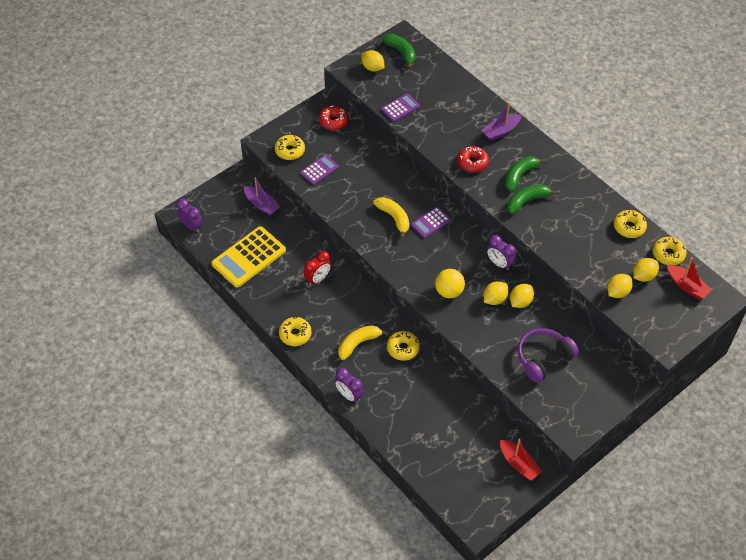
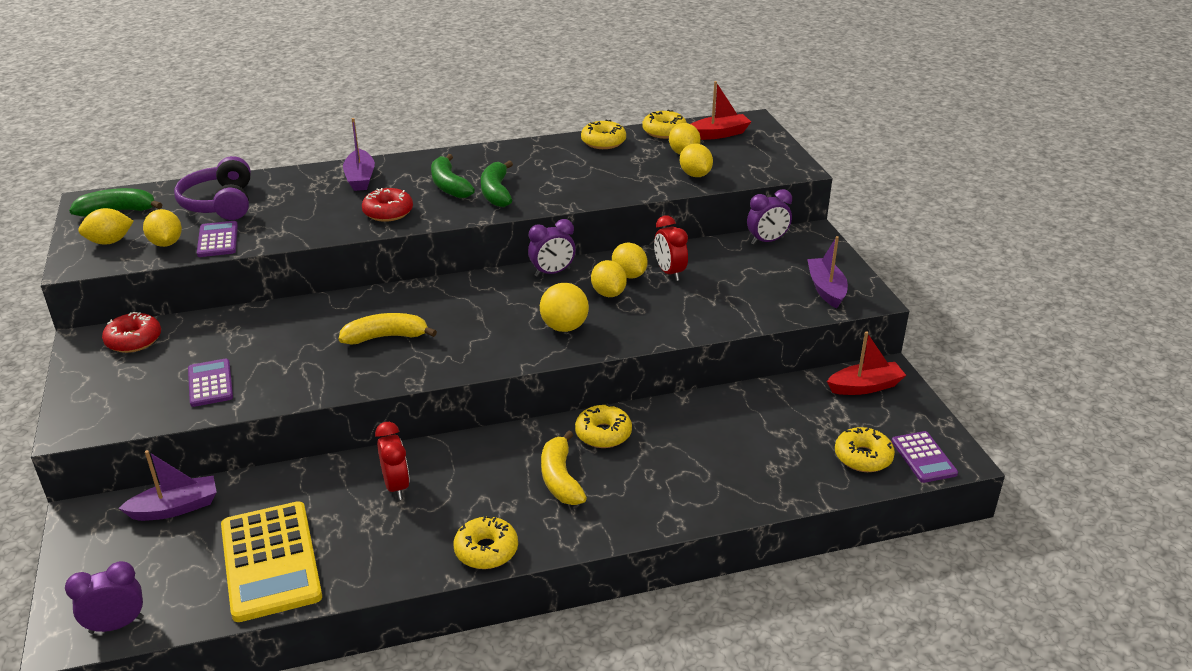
camera: 65 degrees left, 20 degrees down
yellow donut [275,135,305,160] -> yellow donut moved to [835,427,895,472]
purple clock [335,368,364,403] -> purple clock moved to [747,189,792,245]
purple calculator [411,207,451,238] -> purple calculator moved to [891,431,958,483]
purple headphones [517,328,579,383] -> purple headphones moved to [174,156,251,220]
none -> yellow lemon [143,209,182,247]
none -> red clock [654,215,688,281]
none -> purple boat [807,236,848,308]

